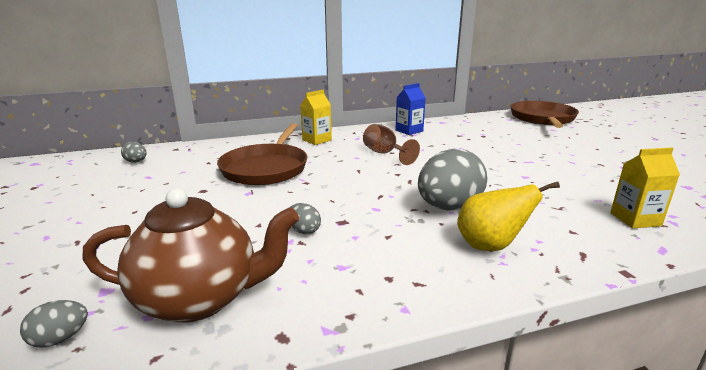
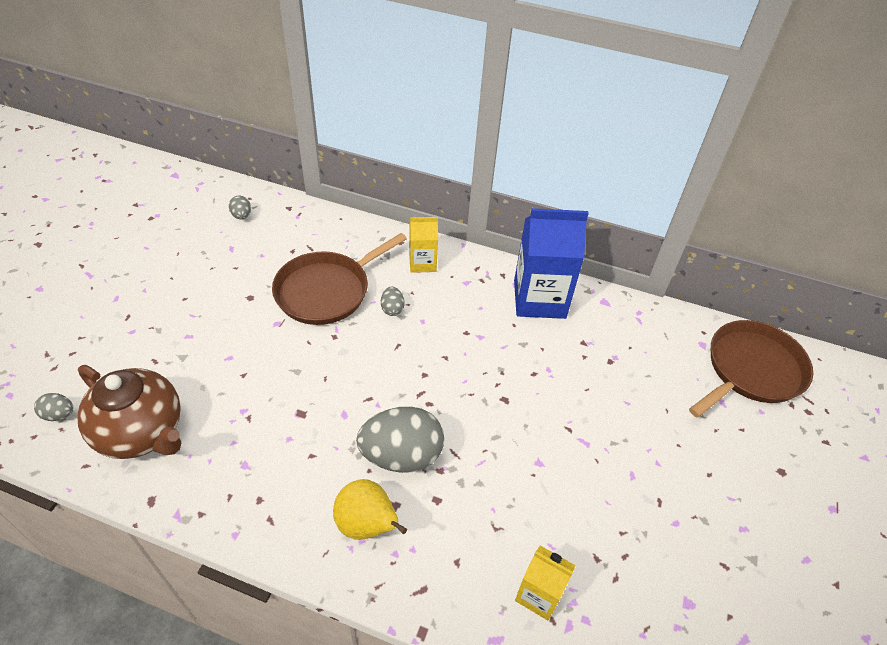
camera: 35 degrees right, 25 degrees up
grey egg [291,203,321,234] -> grey egg moved to [381,287,405,316]
brown goblet [363,124,420,165] -> none
blue carton [396,83,426,135] -> blue carton [514,208,589,319], size x1.85

